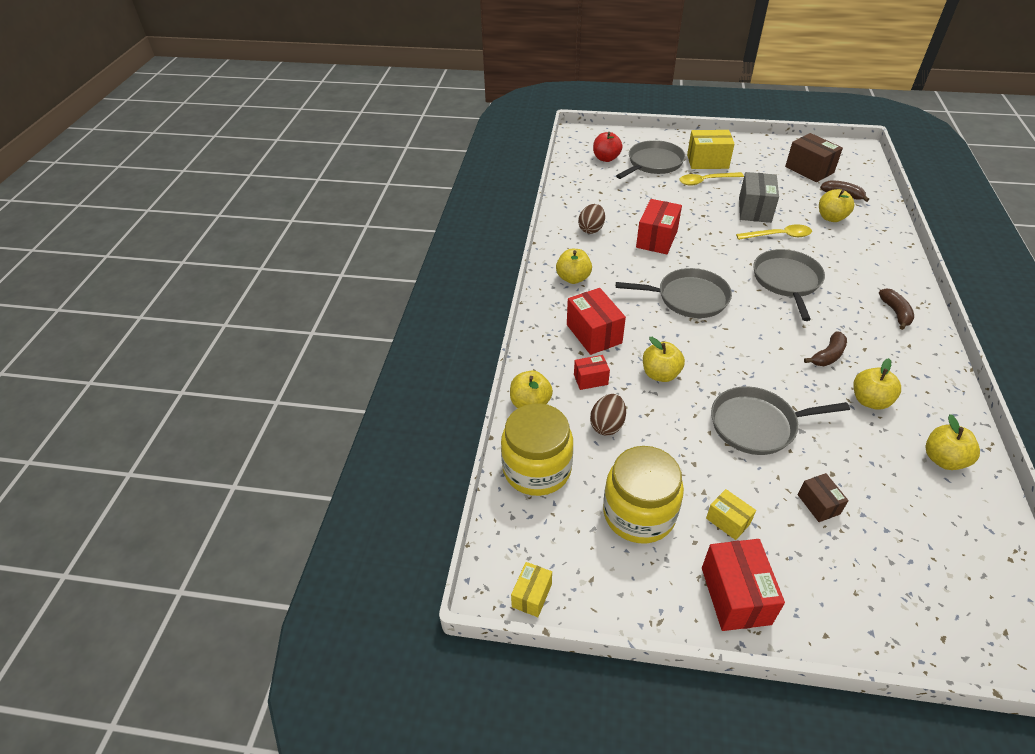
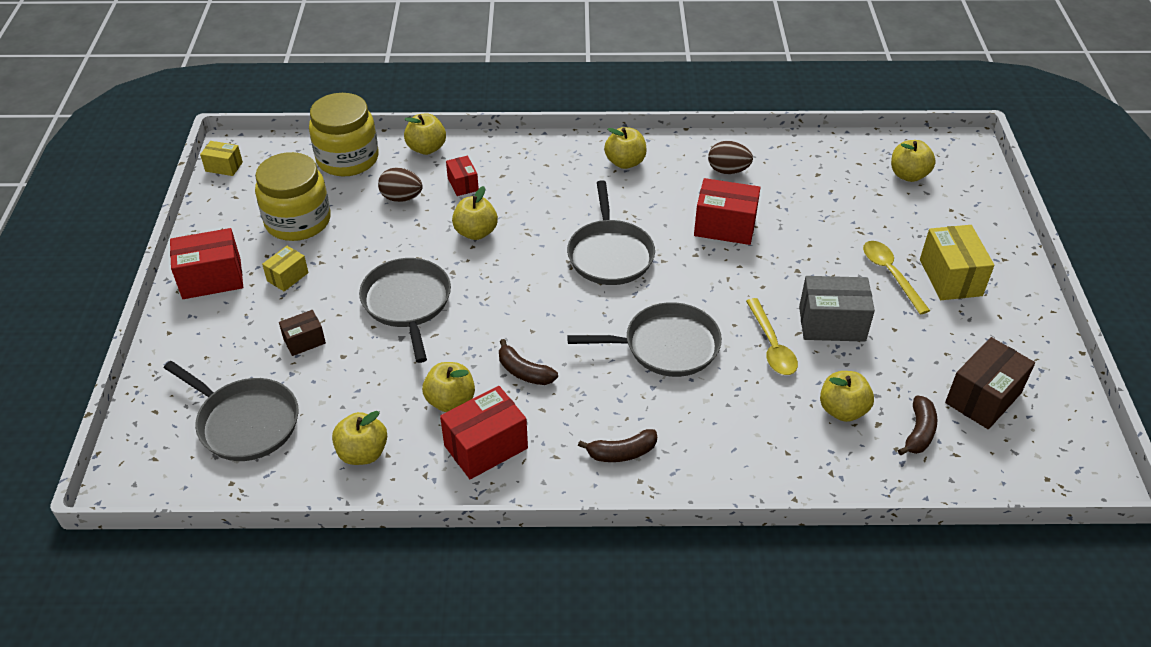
camera: 80 degrees right, 0 degrees up
red box [567,288,626,355] -> red box moved to [440,386,528,479]
red apple [593,132,622,162] -> yellow apple [891,140,936,182]
grey pan [616,140,685,179] -> grey pan moved to [164,361,298,461]

